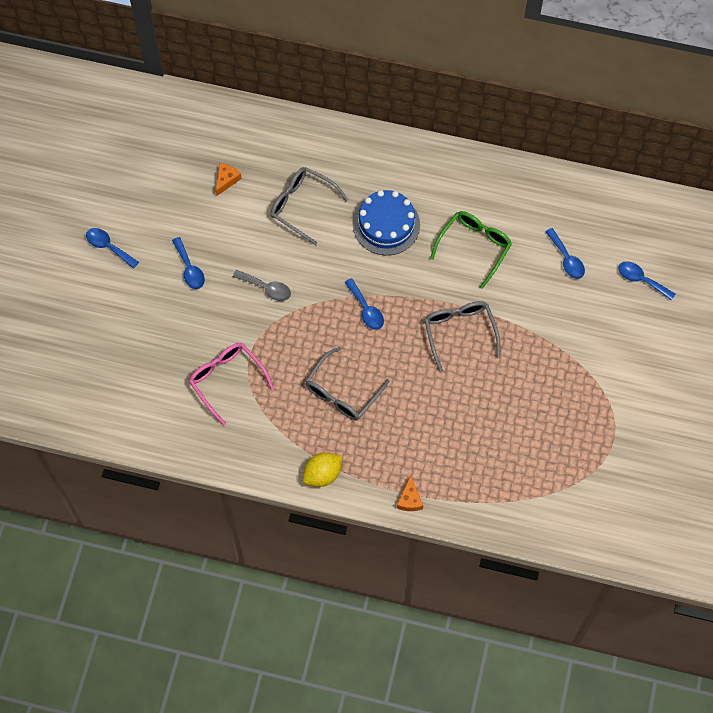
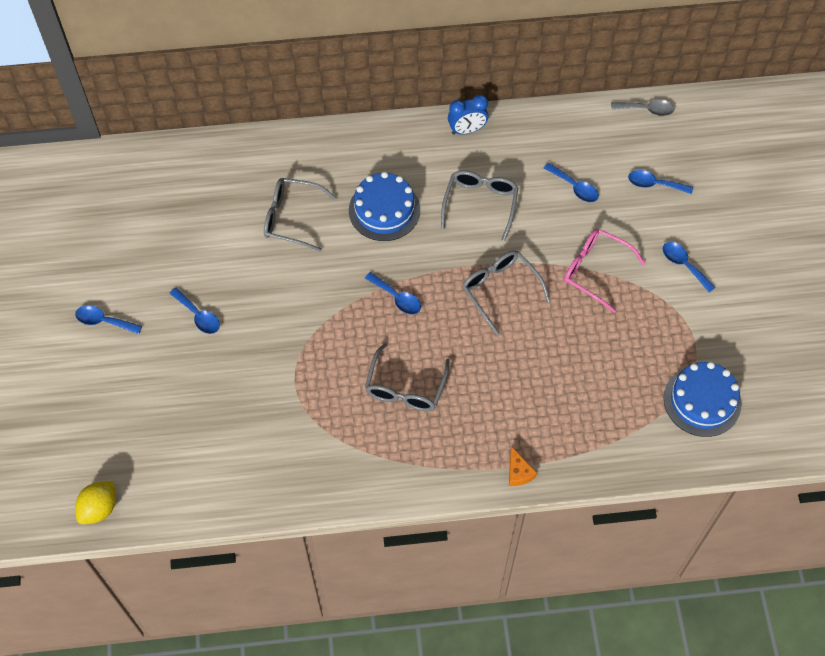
camera: 20 degrees left, 5 degrees down
pink glasses [189,343,274,425] -> pink glasses moved to [564,228,646,313]
orange cheese [216,163,242,196] -> none
grey spoon [233,270,291,301] -> grey spoon moved to [611,100,675,116]
yellow lemon [303,452,342,487] -> yellow lemon moved to [75,481,116,524]
green glasses [430,211,512,289] -> grey glasses [441,170,518,241]
none -> blue clock [448,95,488,135]
none -> blue spoon [663,242,716,293]
none -> blue cake [664,362,742,437]

